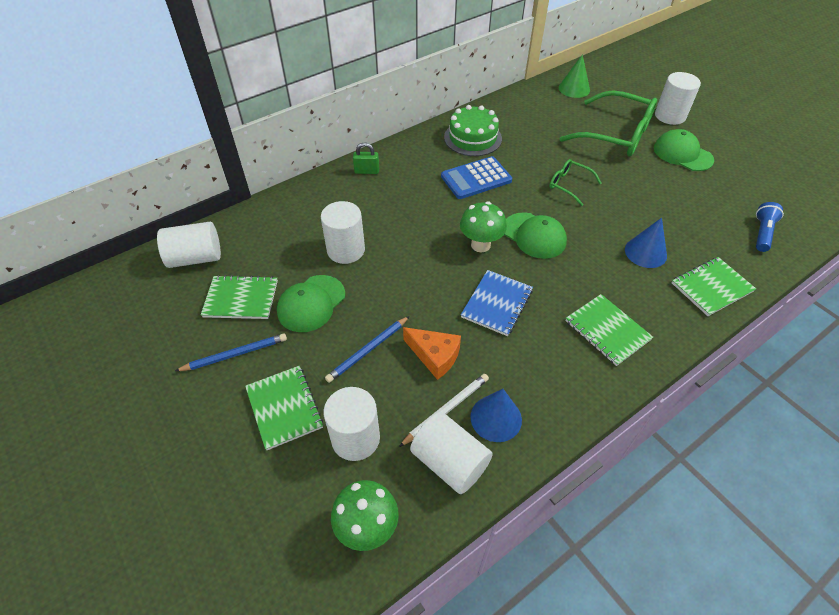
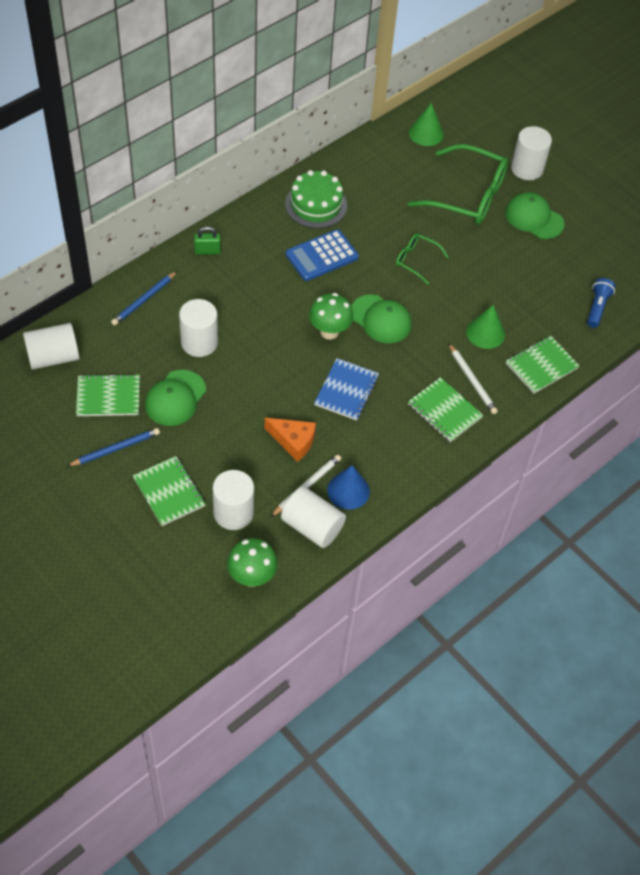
camera: 10 degrees left, 5 degrees up
blue pencil [325,316,409,383] -> blue pencil moved to [111,271,177,326]
blue cone [625,218,667,268] -> green cone [466,305,505,349]
none -> white pencil [449,344,498,414]

